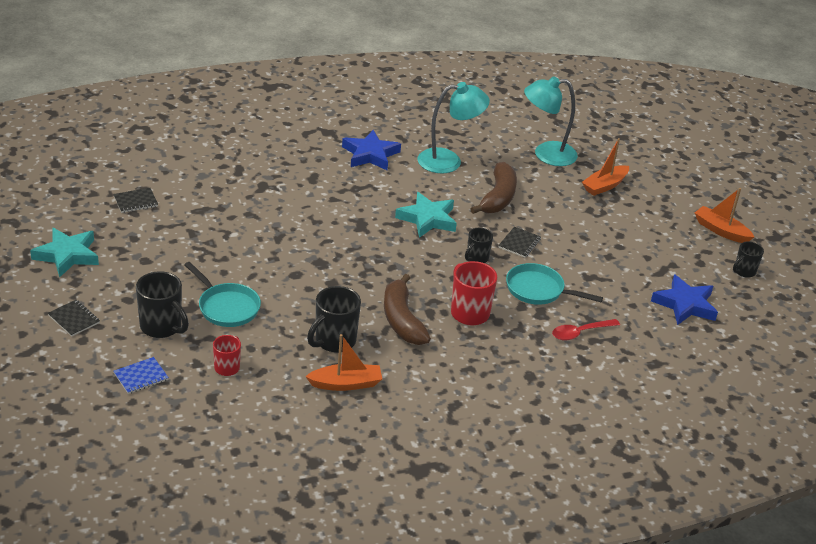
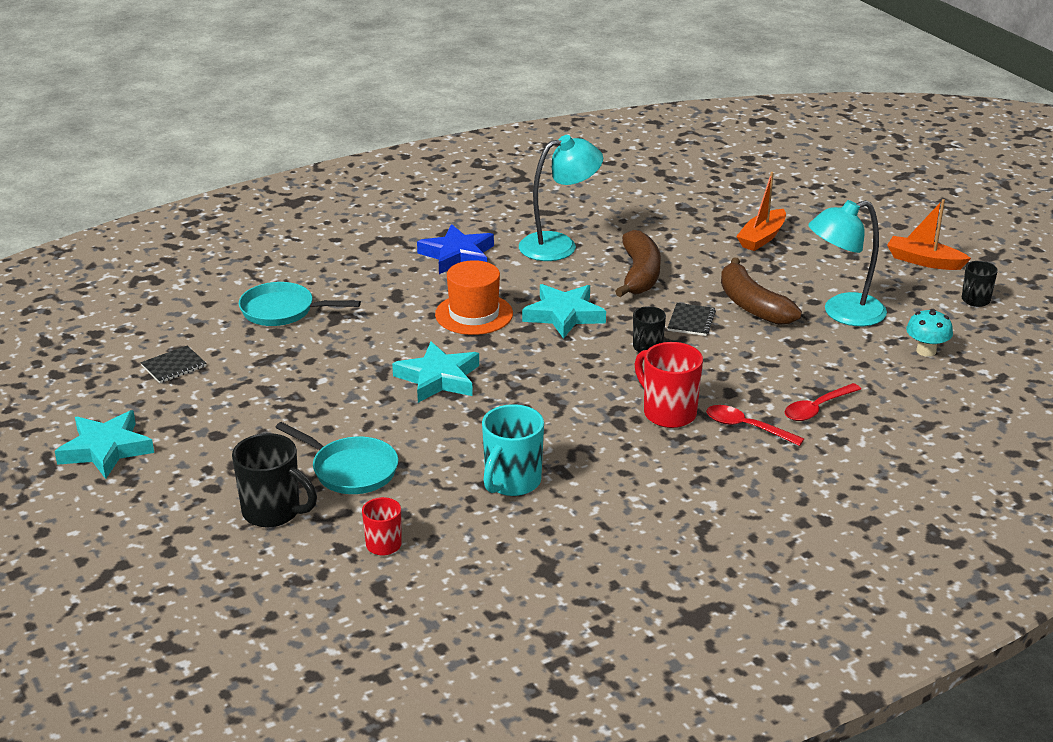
camera: 10 degrees left, 5 degrees down
black notebook [48,300,100,337] -> none
blue notebook [114,357,169,394] -> none
orange boat [305,334,382,391] -> none
black mug [307,286,361,352] -> turquoise mug [482,404,544,496]
brown banana [384,274,431,345] -> brown banana moved to [721,258,802,325]
turquoise pan [506,263,603,305] -> turquoise pan moved to [239,282,361,326]
turquoise lamp [524,76,578,166] -> turquoise lamp moved to [808,200,887,326]
blue star [651,274,718,325] -> turquoise mushroom [906,309,953,357]
none -> turquoise star [392,342,479,403]
none -> orange hat [435,260,513,335]
none -> red spoon [706,405,804,446]

